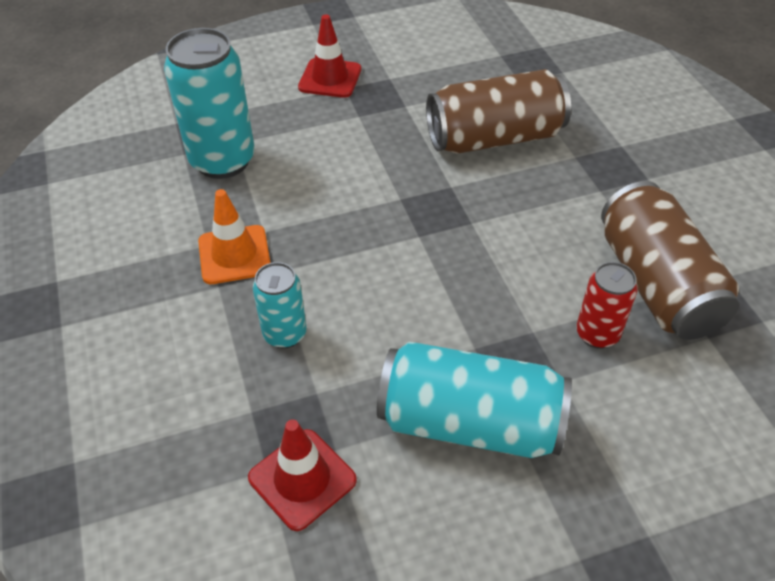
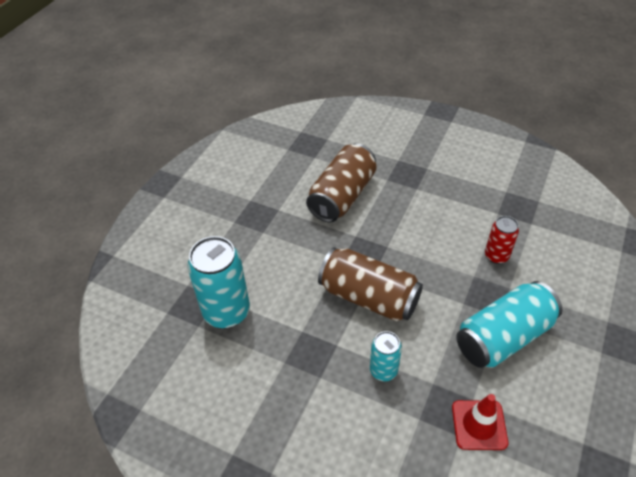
camera: 45 degrees left, 0 degrees up
orange traffic cone [198,189,271,284] -> none
red traffic cone [298,14,361,98] -> none
brown can [601,181,739,340] -> brown can moved to [318,247,423,322]

